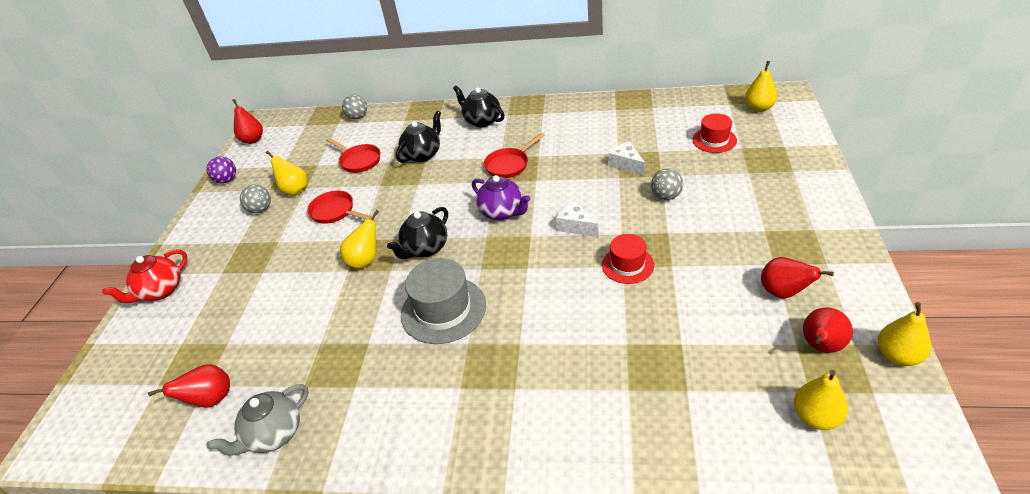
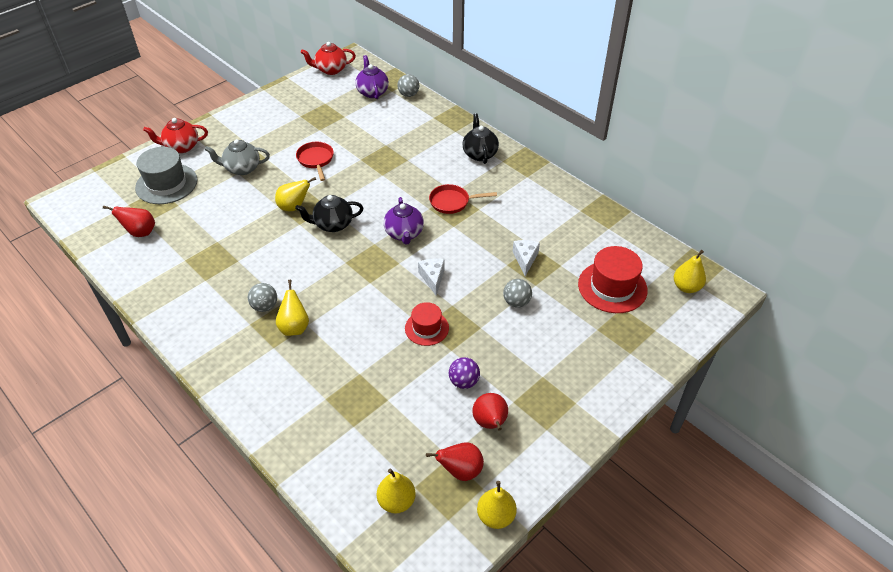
camera: 35 degrees right, 5 degrees up
purple ball [206,157,236,183] -> purple ball moved to [449,357,480,389]
grey teapot [206,384,309,456] -> grey teapot moved to [205,139,270,175]
red pear [233,99,263,144] -> red teapot [301,42,356,75]
grey ball [240,185,271,213] -> grey ball moved to [248,283,277,312]
yellow pear [266,151,308,196] -> yellow pear moved to [276,280,309,336]
red pan [326,137,380,173] -> none
black teapot [396,111,441,163] -> none
grey hat [401,258,486,344] -> grey hat moved to [135,147,198,204]
red hat [692,113,737,153] -> red hat [578,246,648,313], size x1.63
none -> purple teapot [355,55,389,99]

